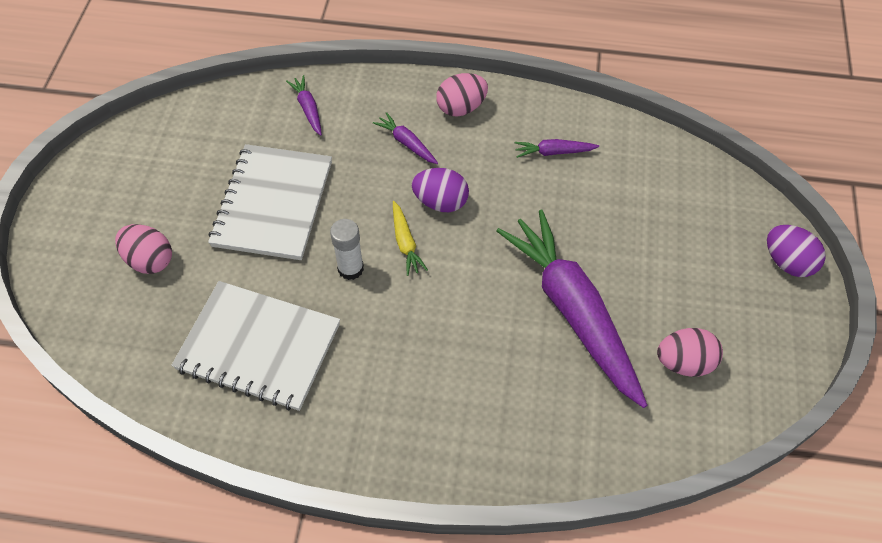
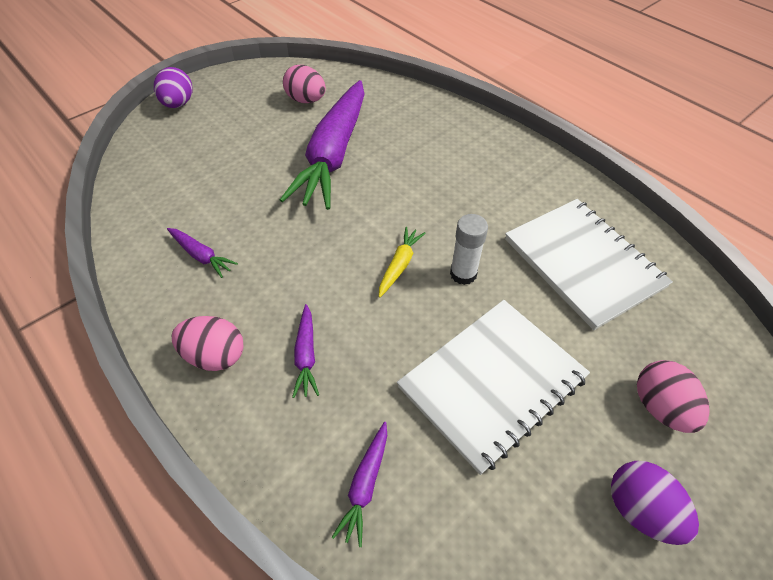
camera: 140 degrees left, 5 degrees down
purple egg [412,168,469,212] -> purple egg moved to [611,461,699,545]

